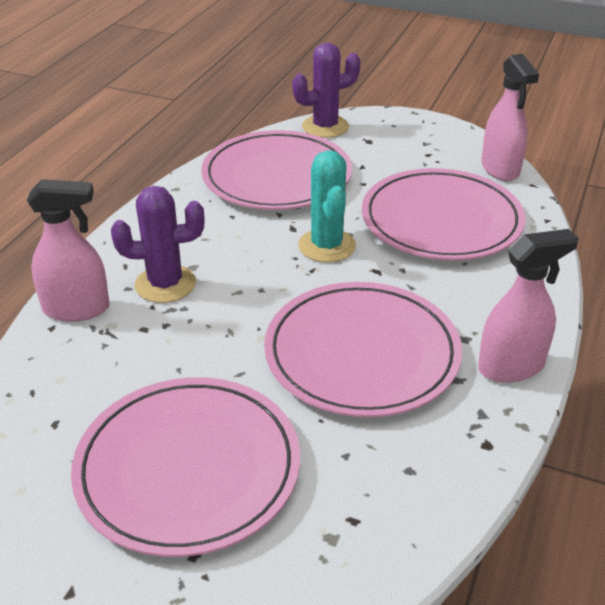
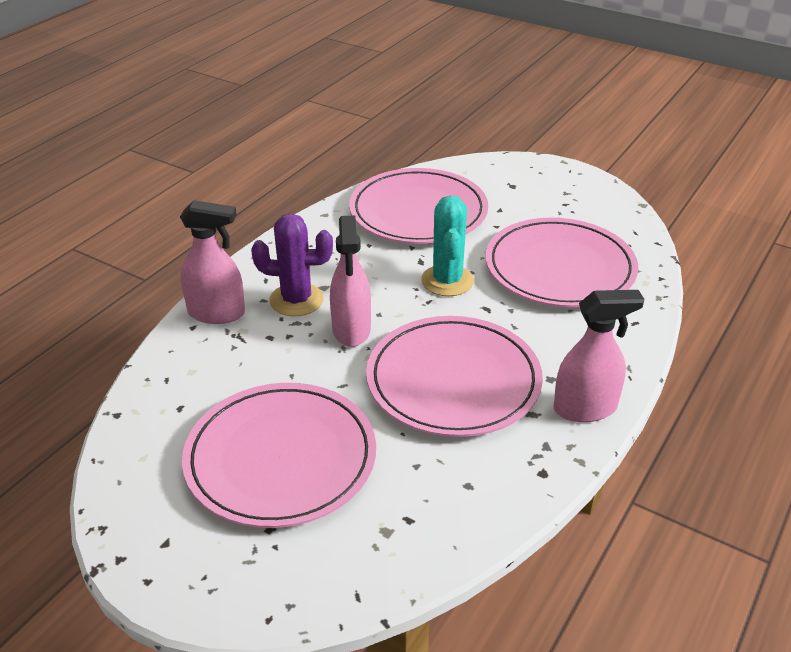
camera: 10 degrees right, 0 degrees up
purple cactus [292,43,361,138] -> none
pink spray bottle [481,54,539,181] -> pink spray bottle moved to [330,215,371,347]

